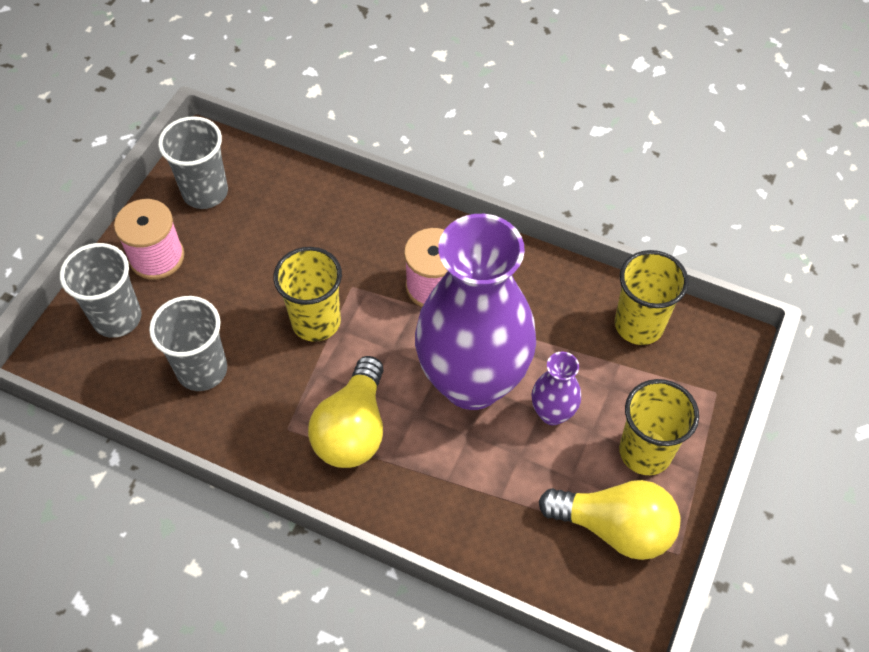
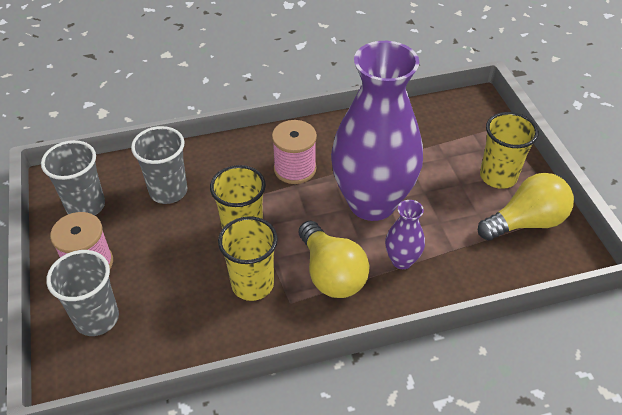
camera: 40 degrees left, 10 degrees down
grey cup [149,296,227,391] -> grey cup moved to [131,126,187,204]
purple vase [531,352,581,425] -> purple vase moved to [385,200,425,269]
yellow cup [615,250,689,345] -> yellow cup moved to [218,216,278,301]

